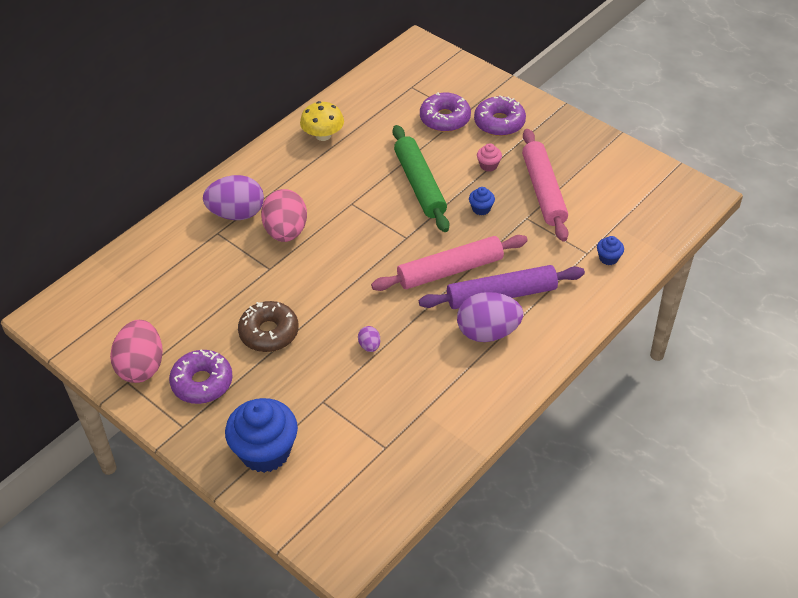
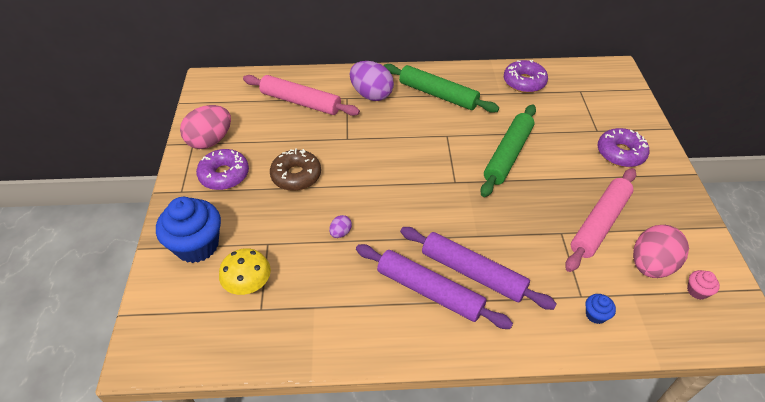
camera: 45 degrees right, 0 degrees up
pink egg [261,189,307,242] -> pink egg moved to [633,225,689,278]
yellow mushroom [300,101,344,141] -> yellow mushroom moved to [219,248,271,295]
pink rolling pin [371,235,528,291] -> pink rolling pin moved to [243,75,360,116]
purple donut [420,92,471,132] -> purple donut moved to [504,60,548,93]
purple egg [457,292,523,342] -> purple rolling pin [356,244,513,329]
blue cupcake [469,187,495,216] -> none
pink cupcake [477,143,502,172] -> pink cupcake moved to [687,270,720,300]
none -> green rolling pin [384,64,499,113]

